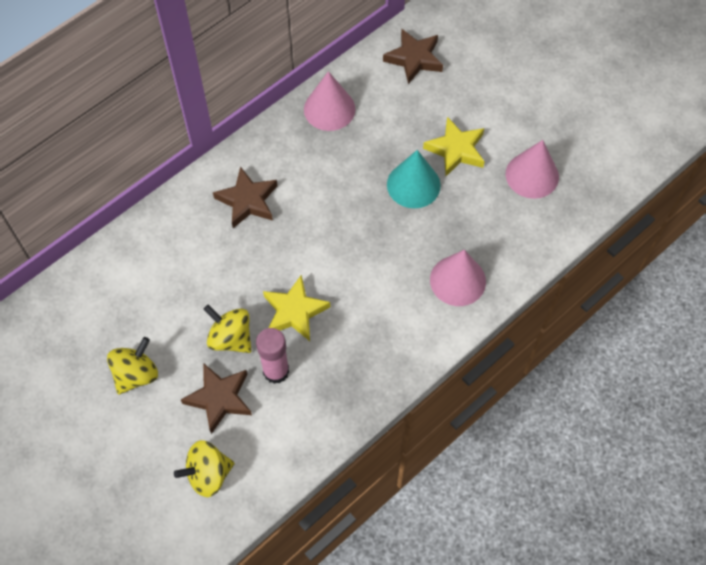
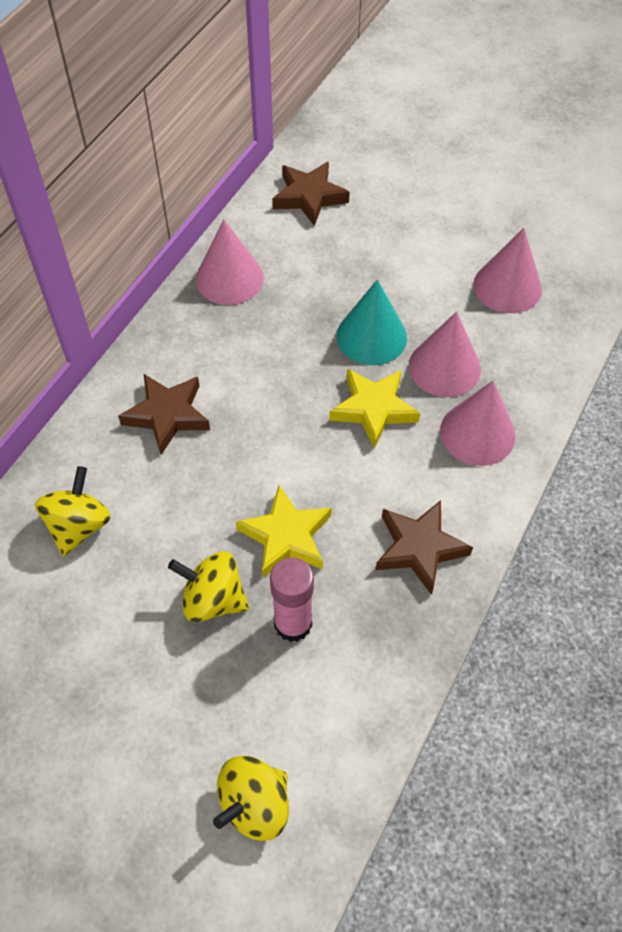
camera: 20 degrees left, 5 degrees down
yellow spinning top [107,337,158,394] -> yellow spinning top moved to [35,466,111,557]
brown star [181,364,252,434] -> brown star moved to [376,500,473,595]
yellow star [423,117,485,176] -> yellow star moved to [329,369,420,449]
none -> pink cone [409,311,481,397]

